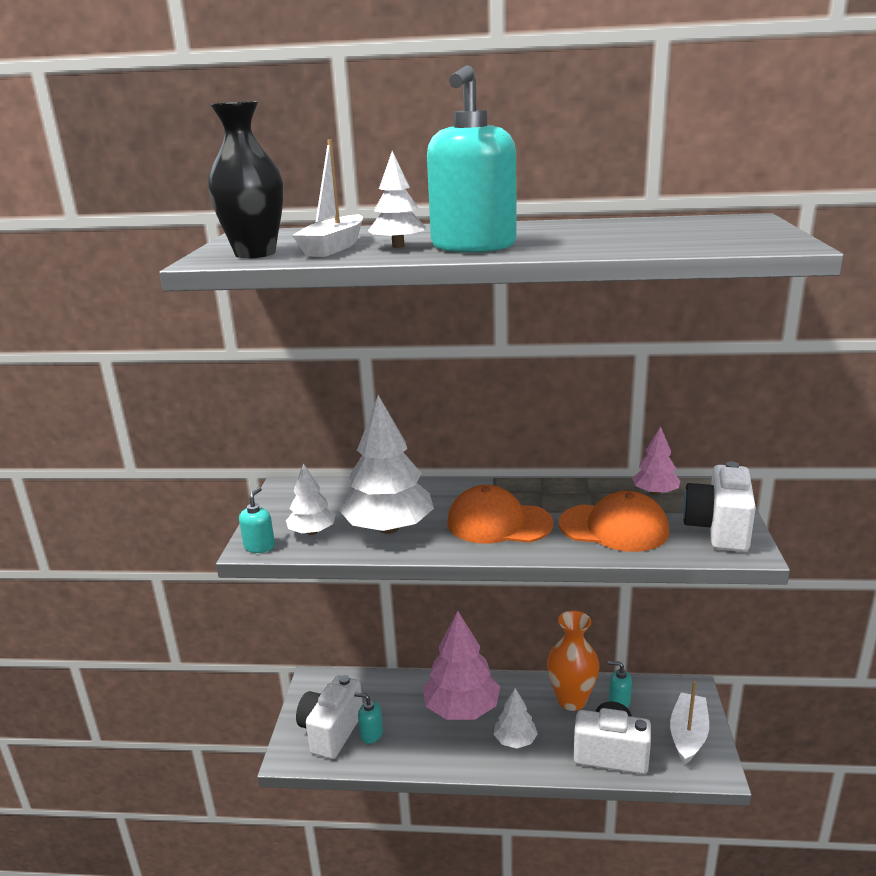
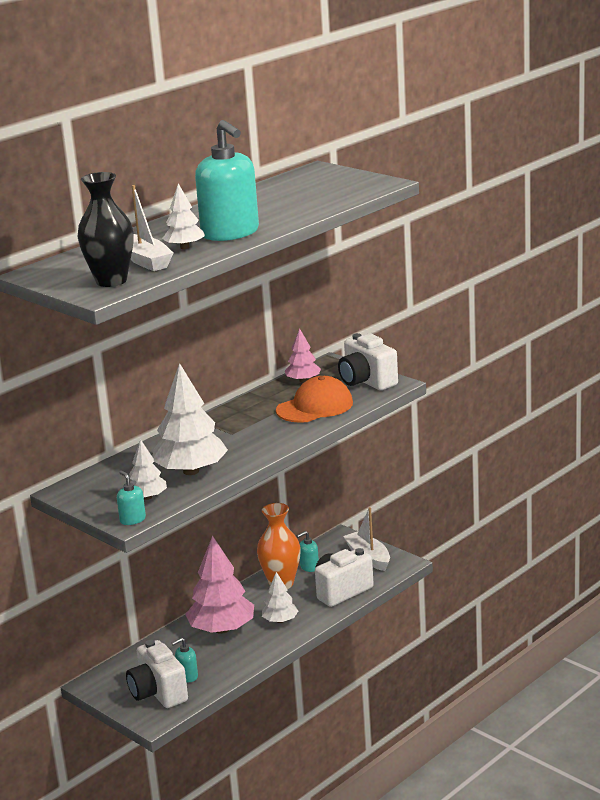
camera: 50 degrees left, 0 degrees up
orange cap [447,485,553,544] -> none

